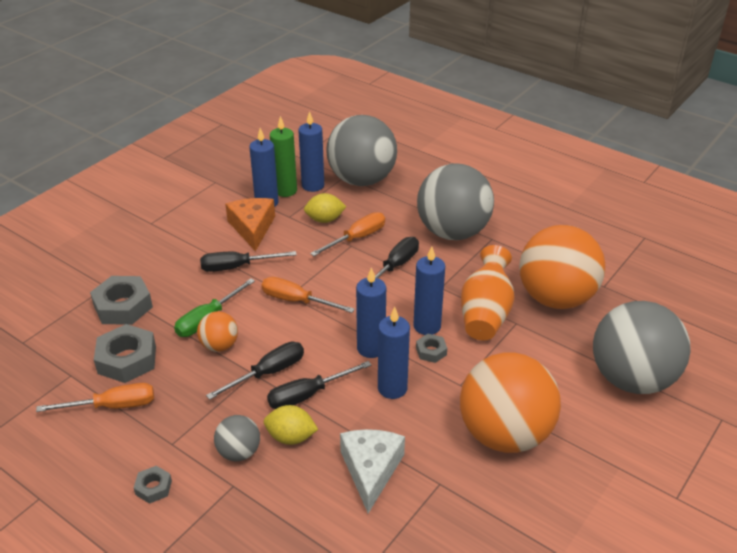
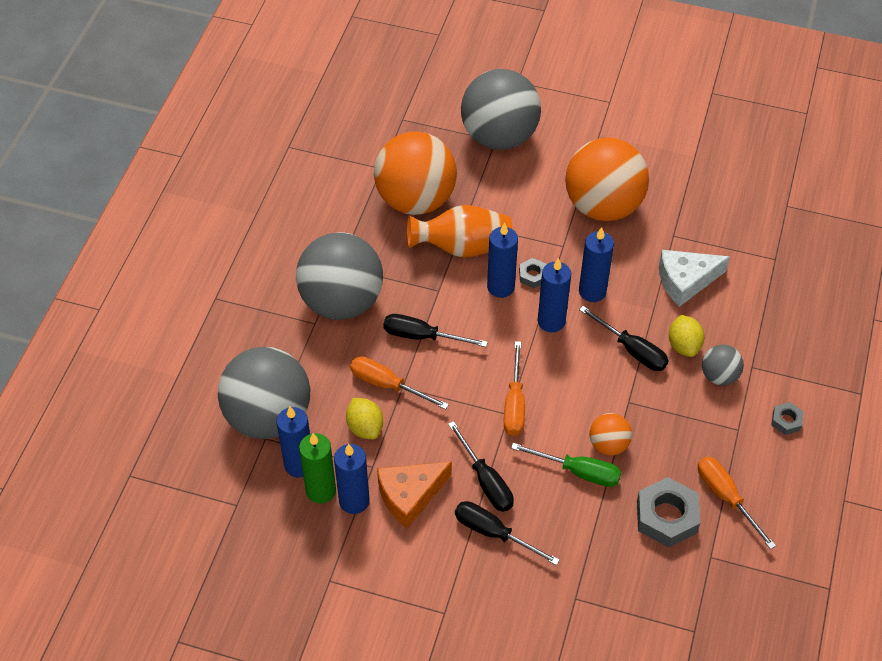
camera: 110 degrees left, 15 degrees up
grey nut [90,276,153,325] -> none
black screwdriver [206,342,304,400] -> black screwdriver moved to [455,501,560,565]

